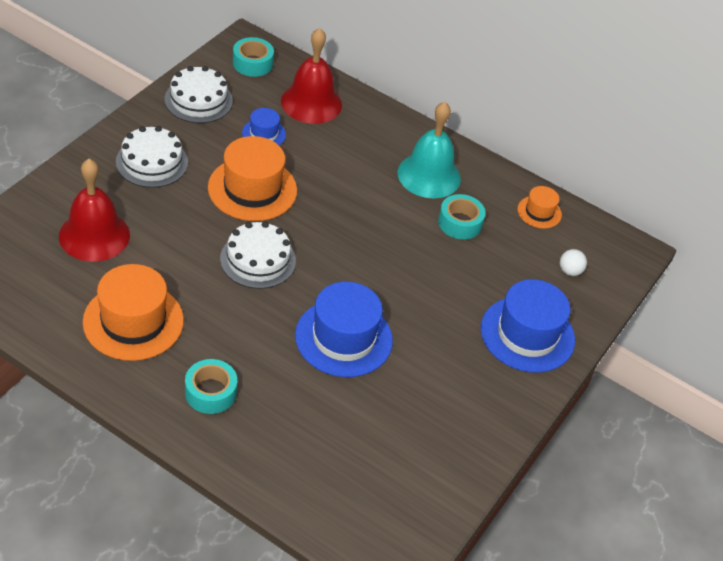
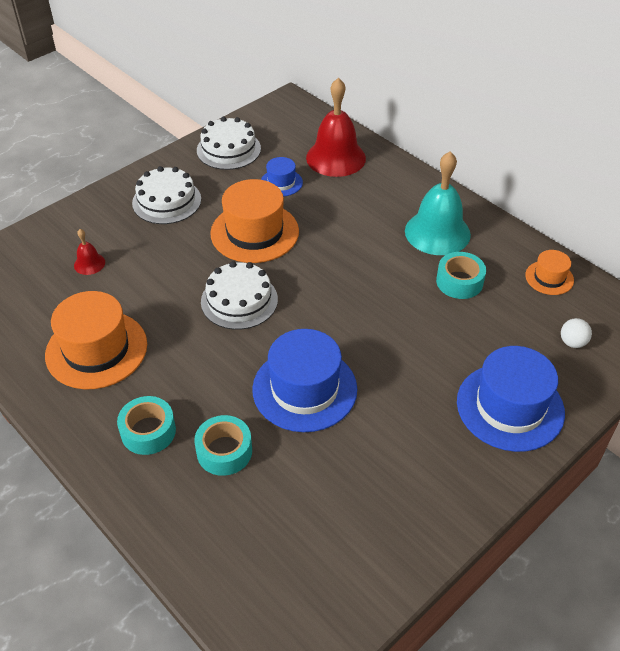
camera: 20 degrees right, 0 degrees up
red bell [59,159,130,262] -> red bell [74,229,105,275], size x0.46
turquoise tape [233,37,274,77] -> turquoise tape moved to [194,415,252,476]

